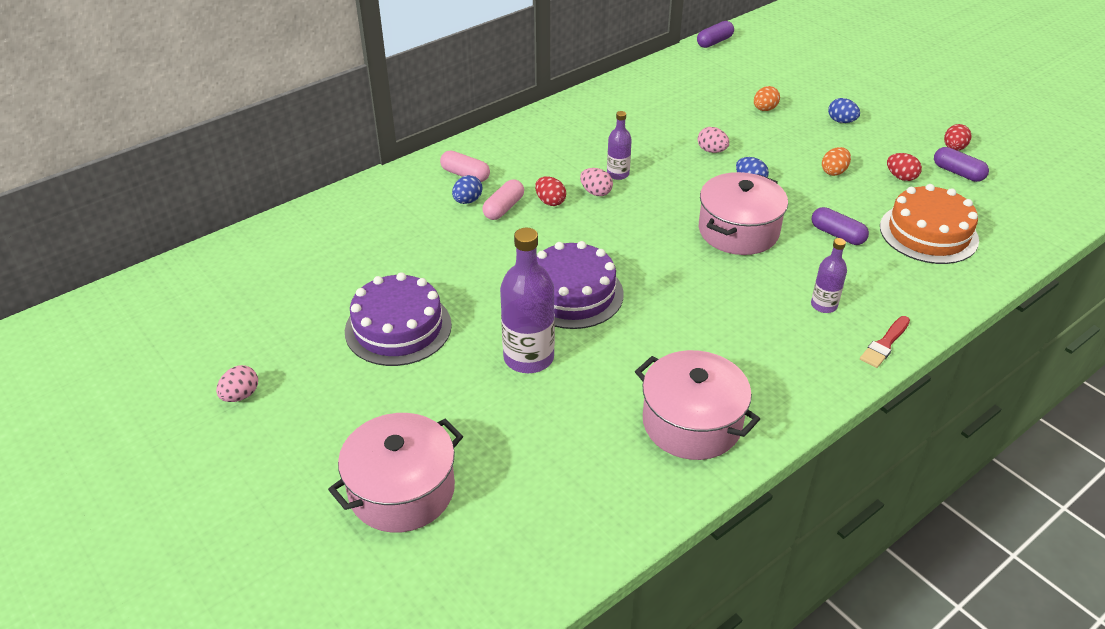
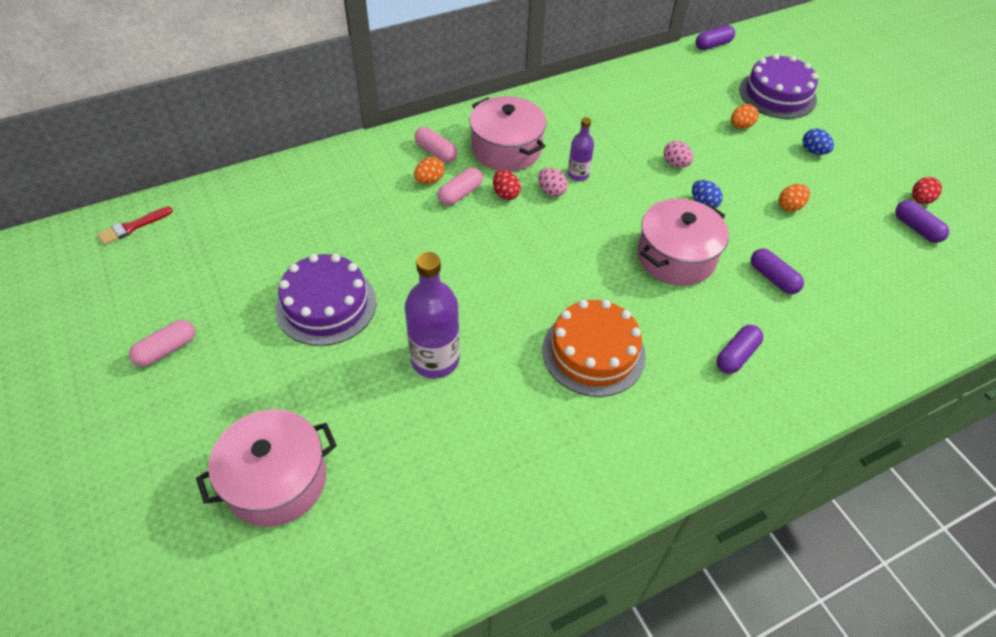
camera: 10 degrees right, 10 degrees up
pink egg [216,365,258,402] -> pink capsule [129,320,195,367]
blue egg [452,175,482,204] -> orange egg [414,157,445,184]
purple cake [537,241,624,329] -> purple cake moved to [739,54,818,119]
pink pot [635,350,760,460] -> pink pot moved to [469,96,546,172]
purple bottle [811,238,847,313] -> purple capsule [717,325,763,374]
red brush [860,316,910,368] -> red brush moved to [97,206,173,245]
orange cake [880,184,979,264] -> orange cake moved to [542,300,646,397]
red egg [887,153,922,181] -> none

